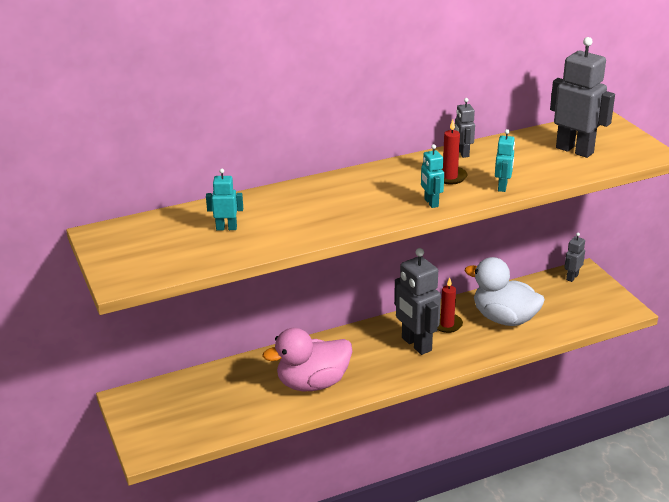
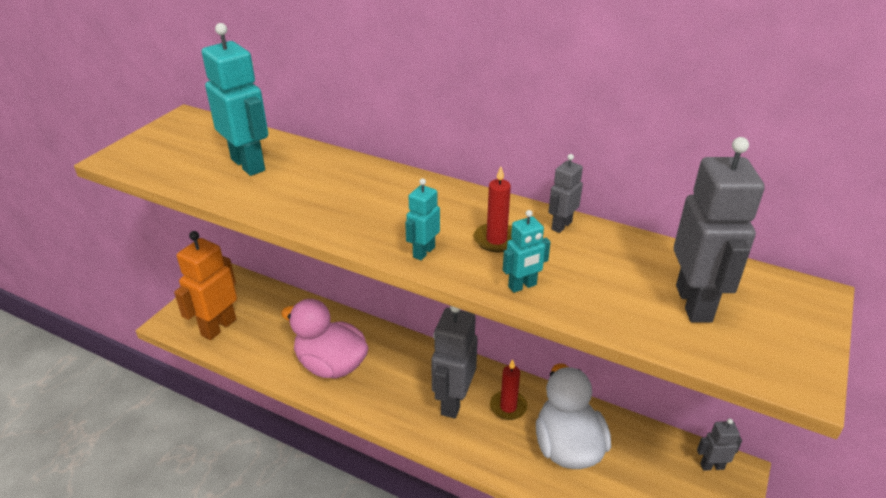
camera: 50 degrees right, 5 degrees up
turquoise robot [206,169,243,231] -> turquoise robot [202,23,268,176], size x1.98
none -> orange robot [174,231,237,340]

